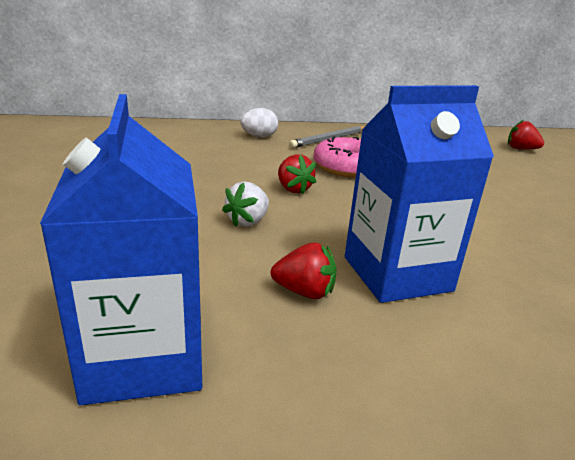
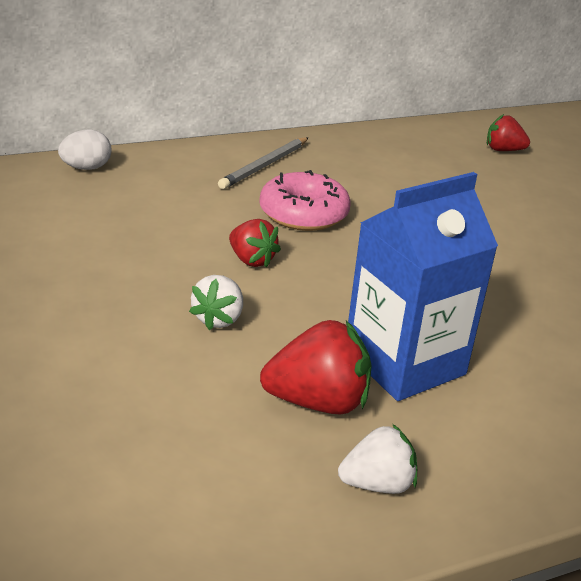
camera: 15 degrees left, 5 degrees up
blue carton [40,94,202,405] -> none
white egg [240,108,278,137] -> white egg moved to [58,129,112,170]
red strawberry [271,242,337,299] -> red strawberry [260,320,372,414], size x1.55
none -> white strawberry [338,424,417,494]

